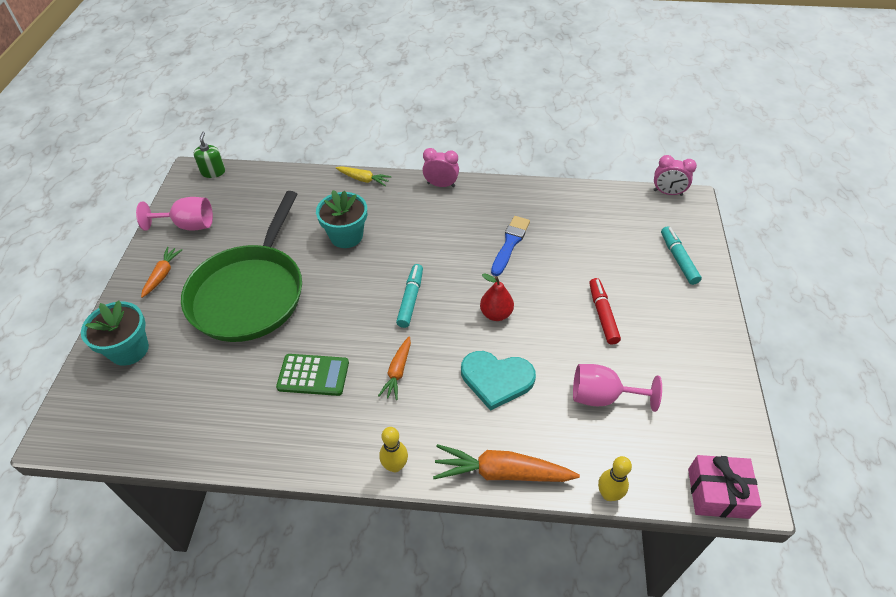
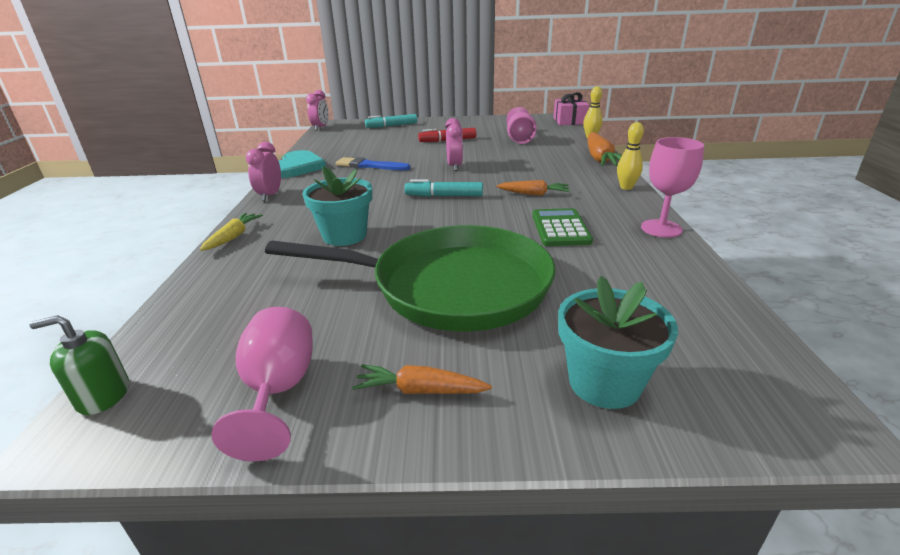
camera: 95 degrees left, 20 degrees down
turquoise heart [461,351,536,411] -> turquoise heart moved to [279,150,326,178]
red pear [480,273,514,321] -> pink clock [445,118,463,171]
none -> pink goblet [641,137,704,238]

